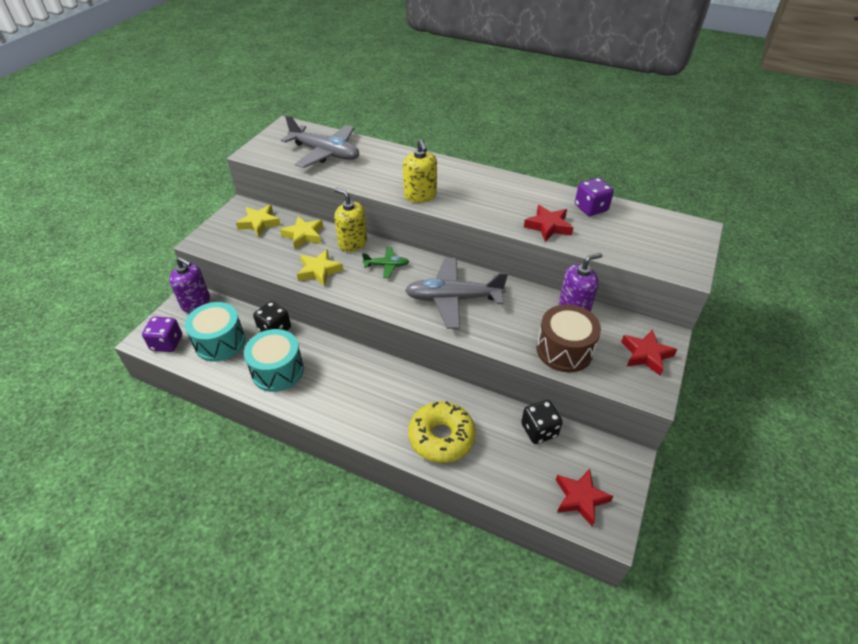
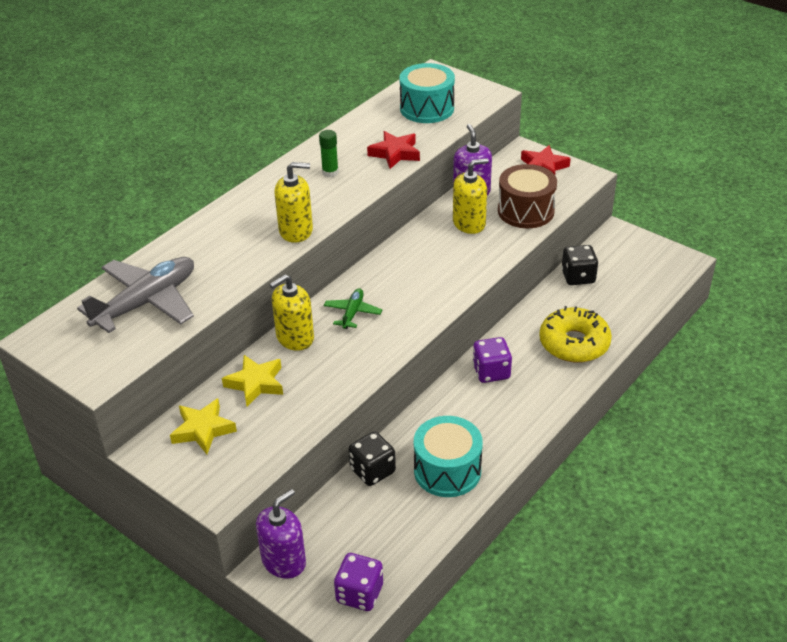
camera: 75 degrees left, 5 degrees down
turquoise drum [185,302,245,362] -> turquoise drum moved to [399,63,455,123]
yellow star [297,249,343,286] -> none
grey plane [405,258,508,329] -> none
red star [556,469,614,527] -> none
purple dice [575,178,614,216] -> purple dice moved to [472,337,512,383]
none -> green glue stick [319,130,339,177]
none -> yellow soap dispenser [453,158,489,234]

